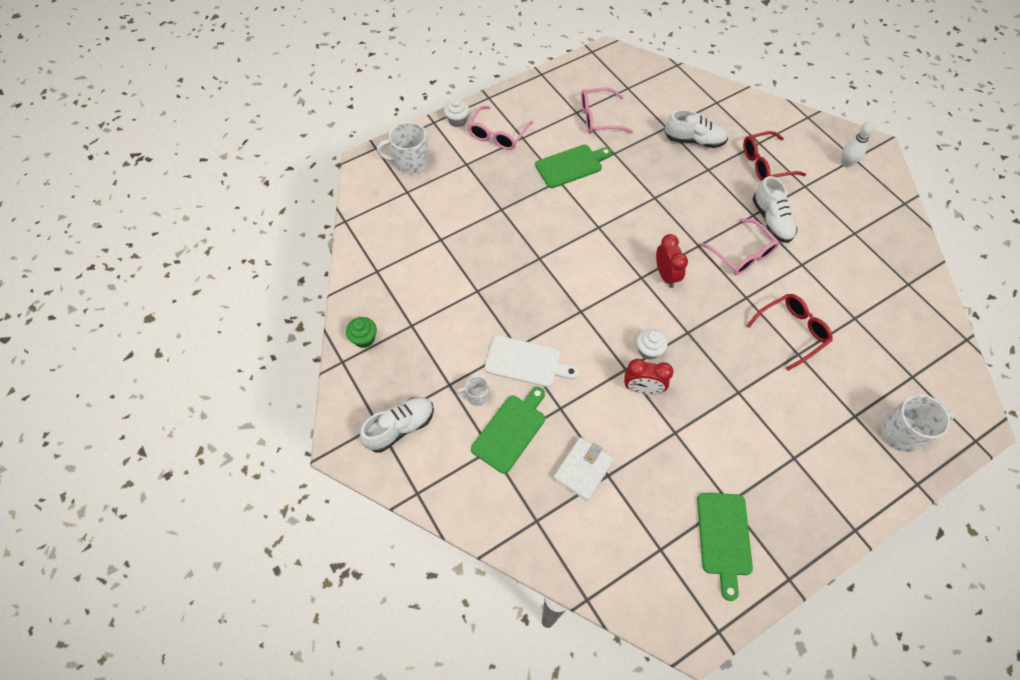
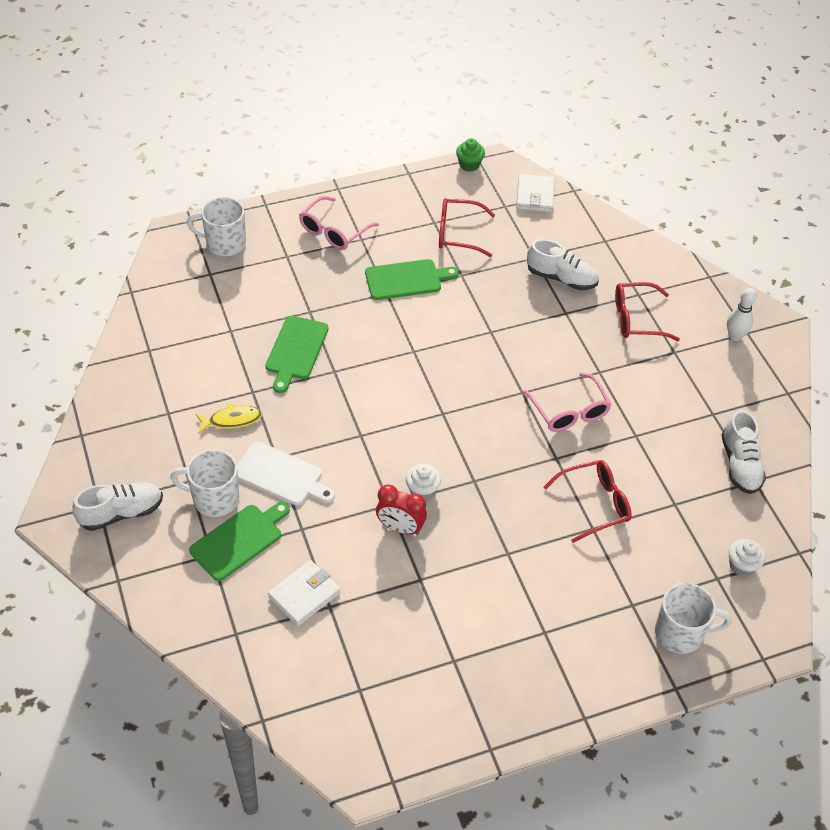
camera: 10 degrees right, 10 degrees down
green cupcake [346,317,377,348] -> green cupcake moved to [456,138,485,172]
white cupcake [444,97,469,127] -> white cupcake moved to [728,539,765,577]
white mug [456,376,489,406] -> white mug [170,449,239,517], size x1.87
pink glasses [581,88,633,134] -> red glasses [439,198,495,257]
red clock [656,234,688,288] -> none
green cutting board [697,493,753,601] -> green cutting board moved to [265,316,329,393]
white shoe [753,176,797,243] -> white shoe moved to [722,410,766,494]
none -> yellow fish [196,403,263,433]
none -> white wallet [516,174,555,212]

